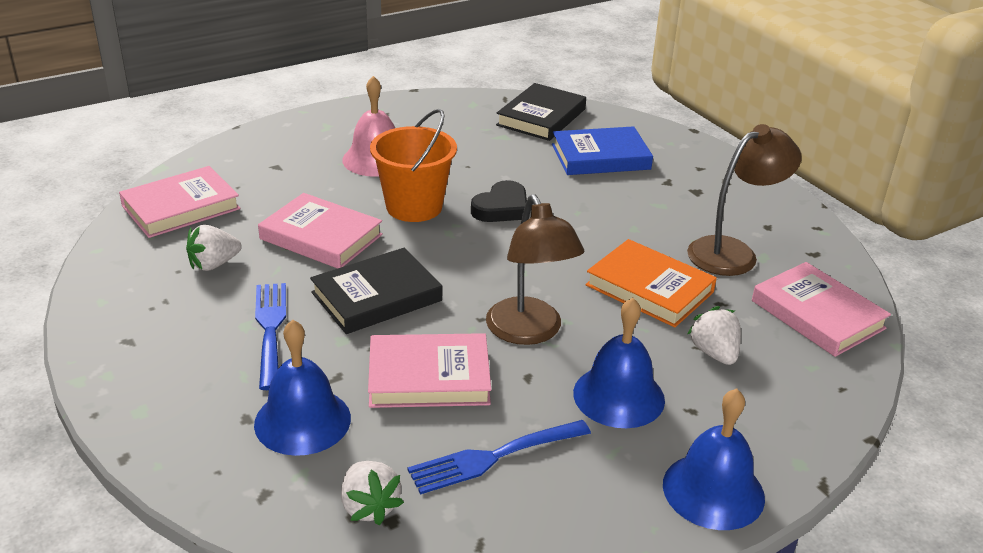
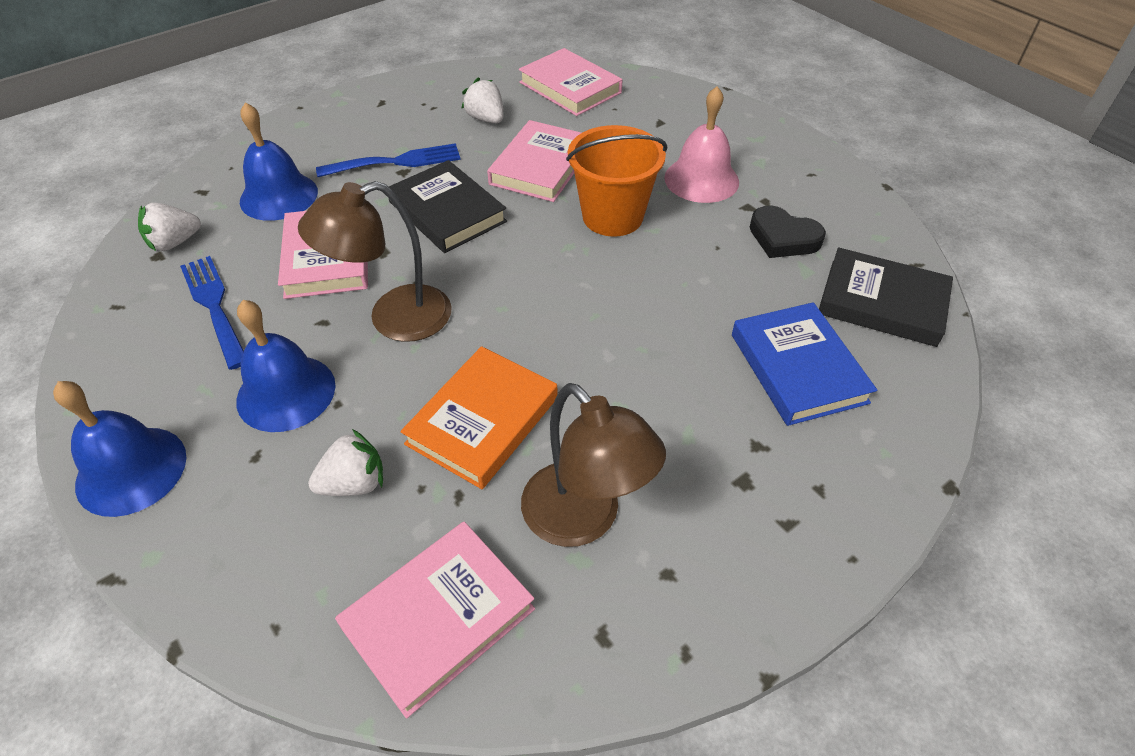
camera: 85 degrees right, 15 degrees up
black heart [471,180,527,222] -> black heart moved to [750,206,826,258]

